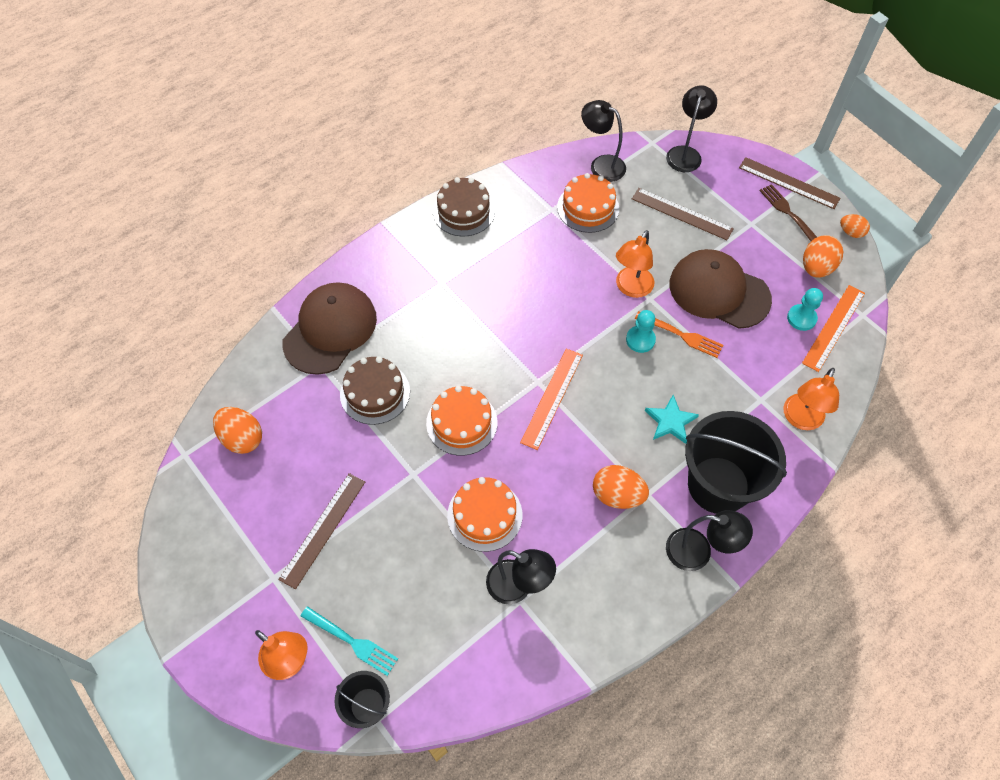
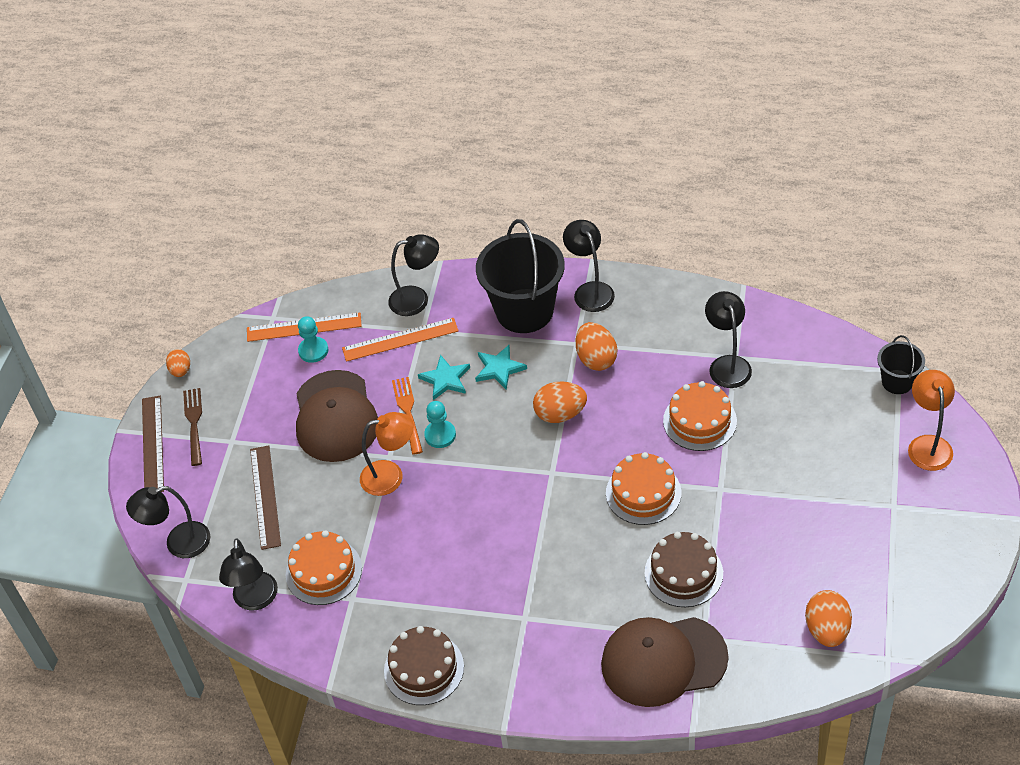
camera: 125 degrees left, 10 degrees down
brown ruler [278,473,365,589] -> none
turquoise fork [301,606,398,676] -> none
orange ruler [520,348,583,450] -> orange ruler moved to [342,318,459,362]
brown fork [759,184,817,241] -> brown fork turned 150 degrees clockwise [183,388,202,466]
orange lamp [784,368,839,430] -> black lamp [388,234,439,316]
orange egg [803,235,843,278] -> orange egg moved to [533,381,587,423]
none -> turquoise star [418,355,470,400]

